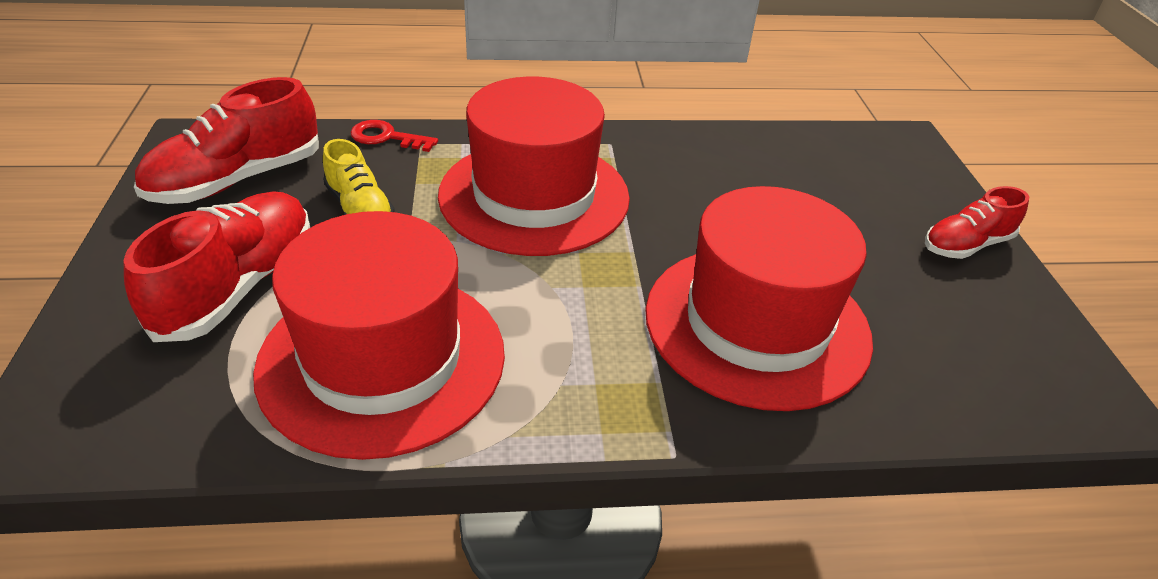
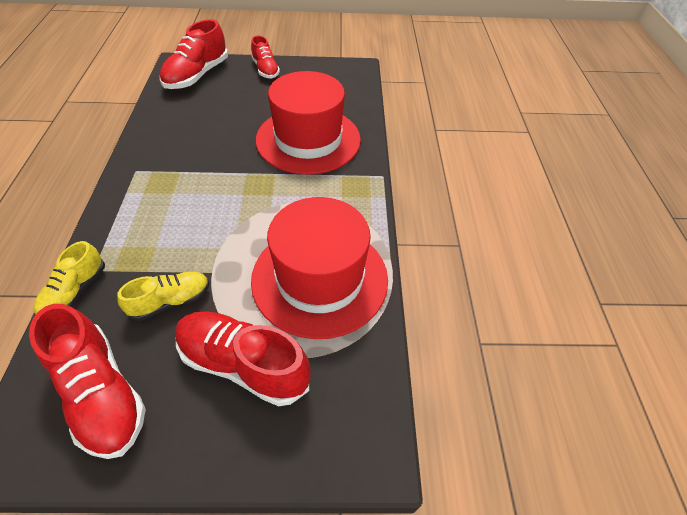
camera: 85 degrees left, 10 degrees up
red key [350,120,438,152] -> yellow shoe [33,241,105,315]
red hat [438,76,630,256] -> none
none -> red shoe [160,19,228,89]

